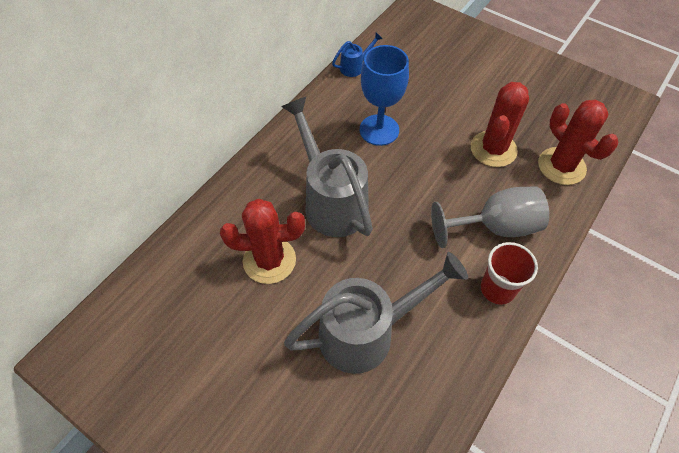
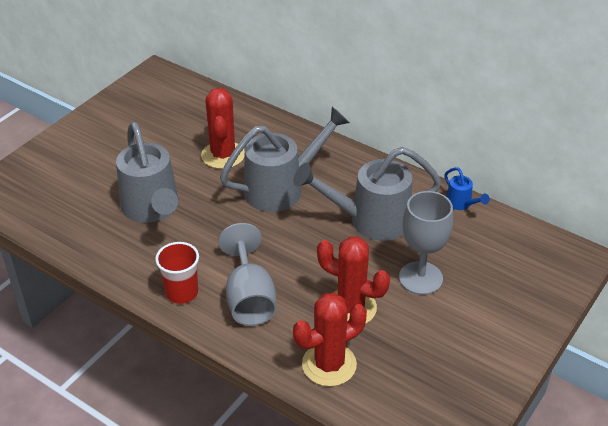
camera: 90 degrees right, 15 degrees down
blue goblet [360,45,409,146] -> grey watering can [293,147,442,241]
none -> grey goblet [399,191,453,295]

